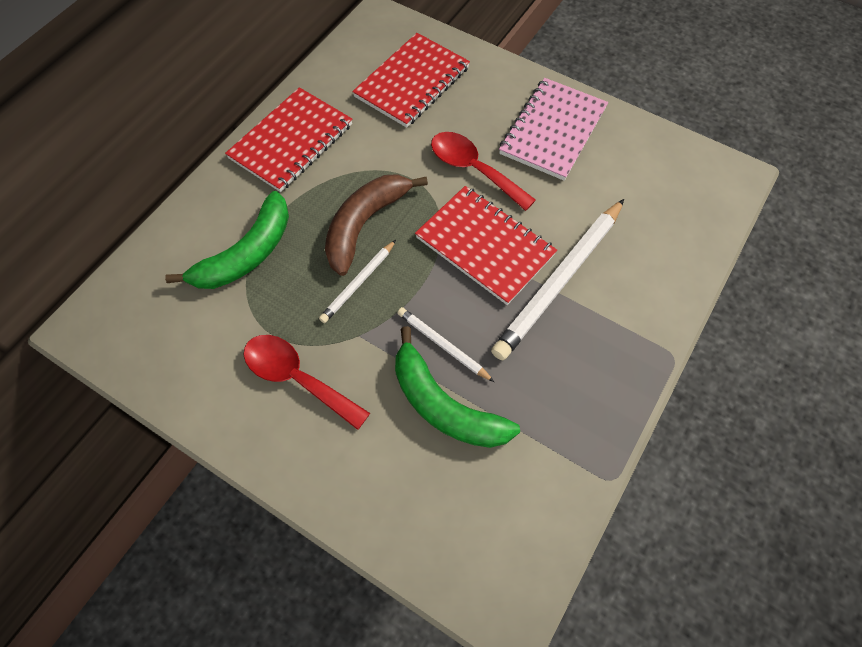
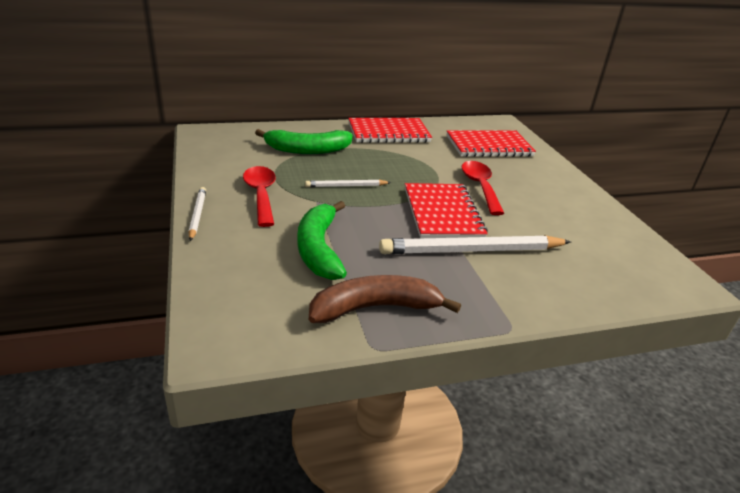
camera: 40 degrees right, 30 degrees down
brown banana [325,174,428,276] -> brown banana moved to [309,275,461,323]
white pencil [397,307,494,382] -> white pencil moved to [188,187,206,241]
pink notebook [499,78,608,181] -> none

